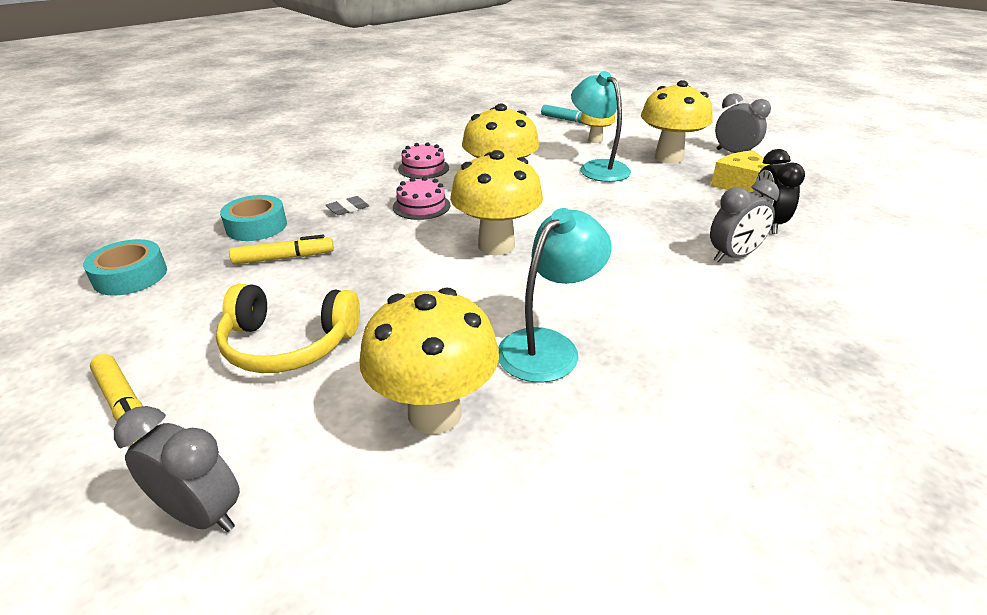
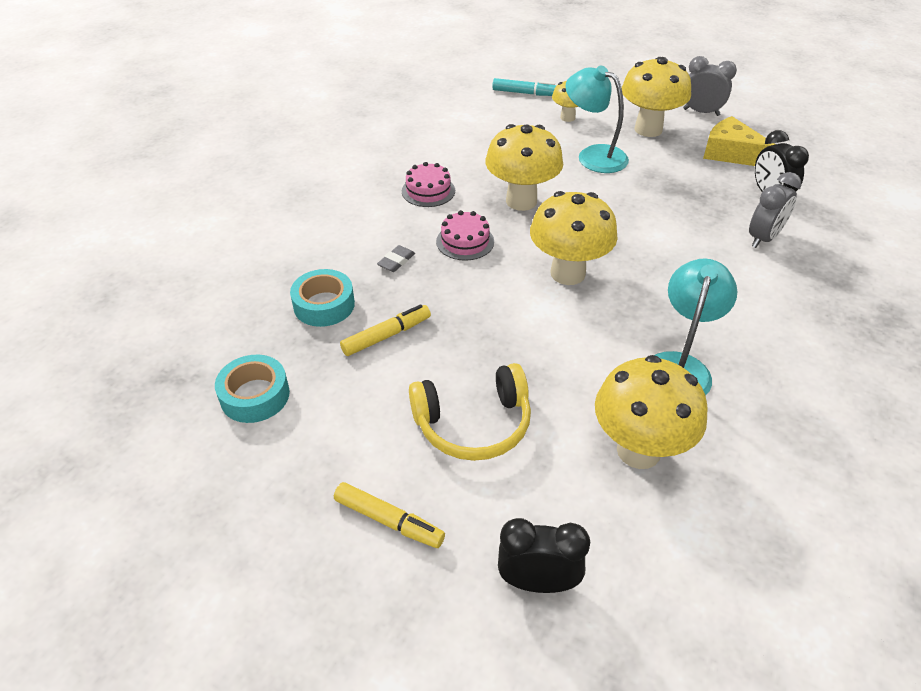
camera: 20 degrees left, 10 degrees up
grey clock [114,406,240,532] -> black clock [498,518,590,593]

